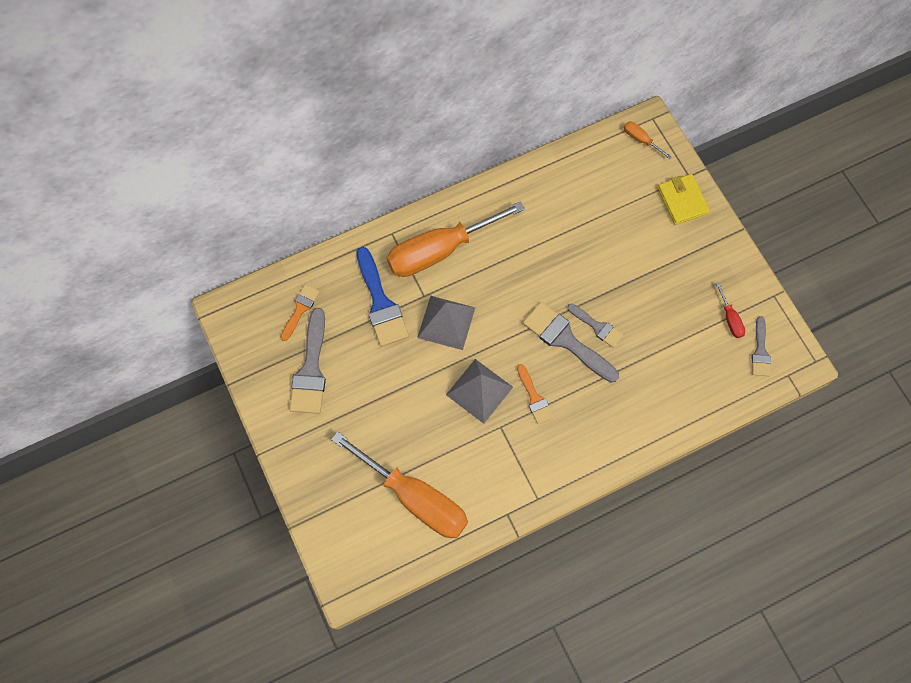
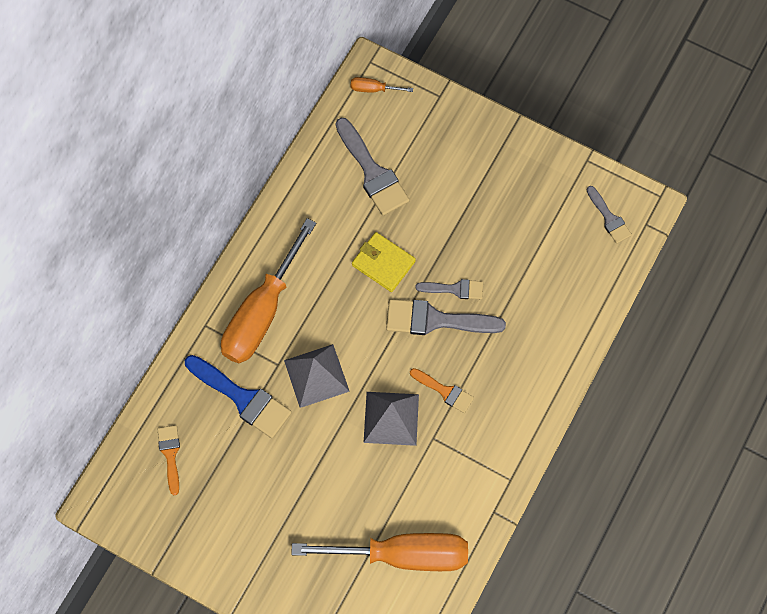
camera: 35 degrees left, 0 degrees up
grey brush [289,308,326,414] -> grey brush moved to [336,118,410,216]
yellow wallet [658,174,710,225] -> yellow wallet moved to [352,232,416,292]
red screwdriver [715,282,745,338] -> none

